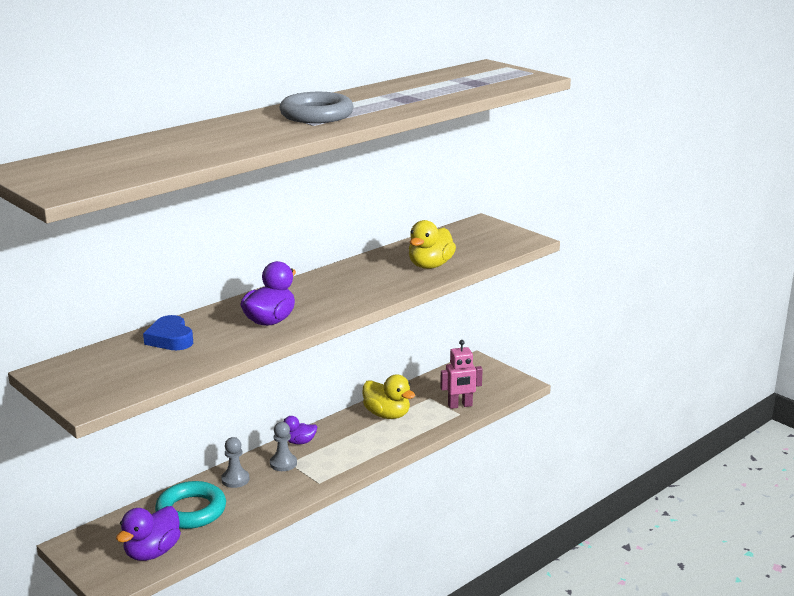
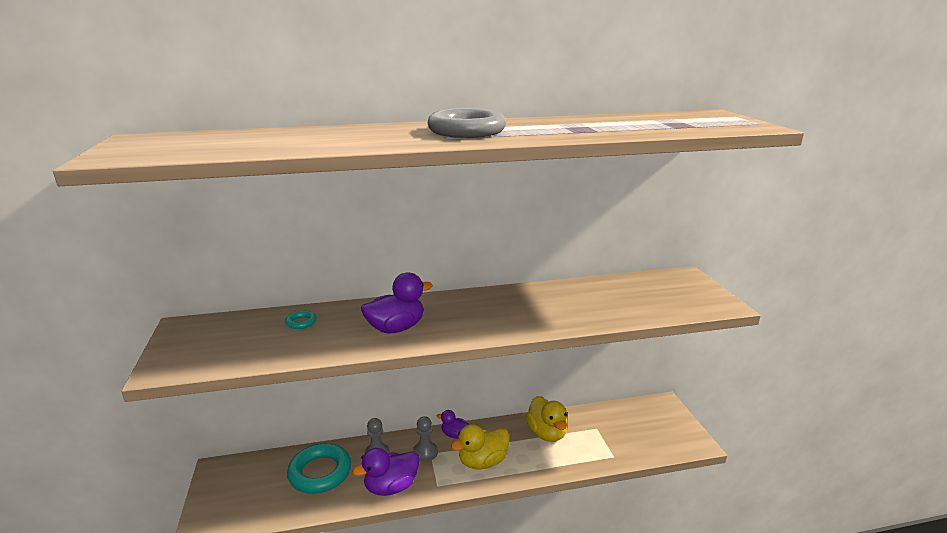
camera: 30 degrees right, 0 degrees up
purple duck [116,506,181,561] -> purple duck moved to [352,448,419,496]
blue heart [143,315,193,350] -> turquoise ring [285,311,317,329]
yellow duck [409,220,456,269] -> yellow duck moved to [451,424,510,470]
pink robot [440,340,483,409] -> none

